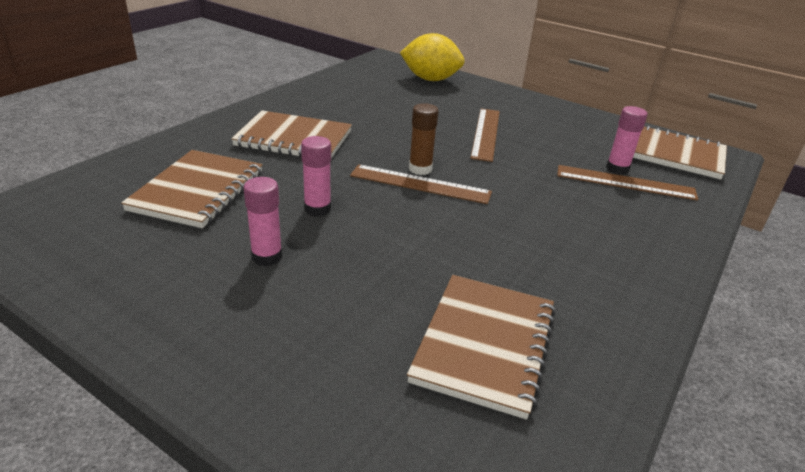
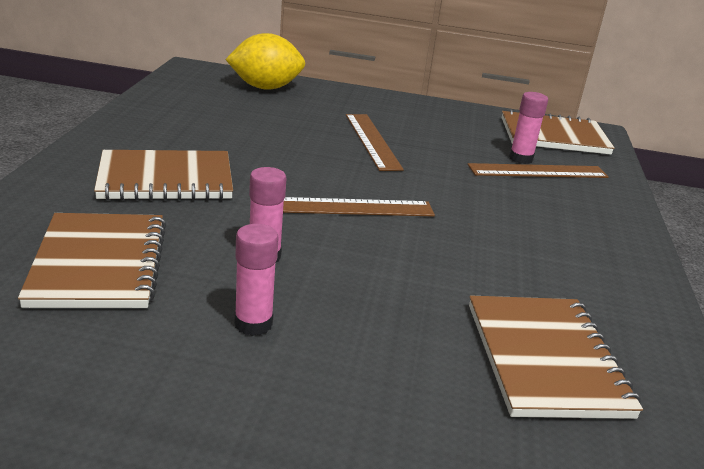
camera: 25 degrees left, 5 degrees down
brown glue stick [409,103,439,175] -> none

